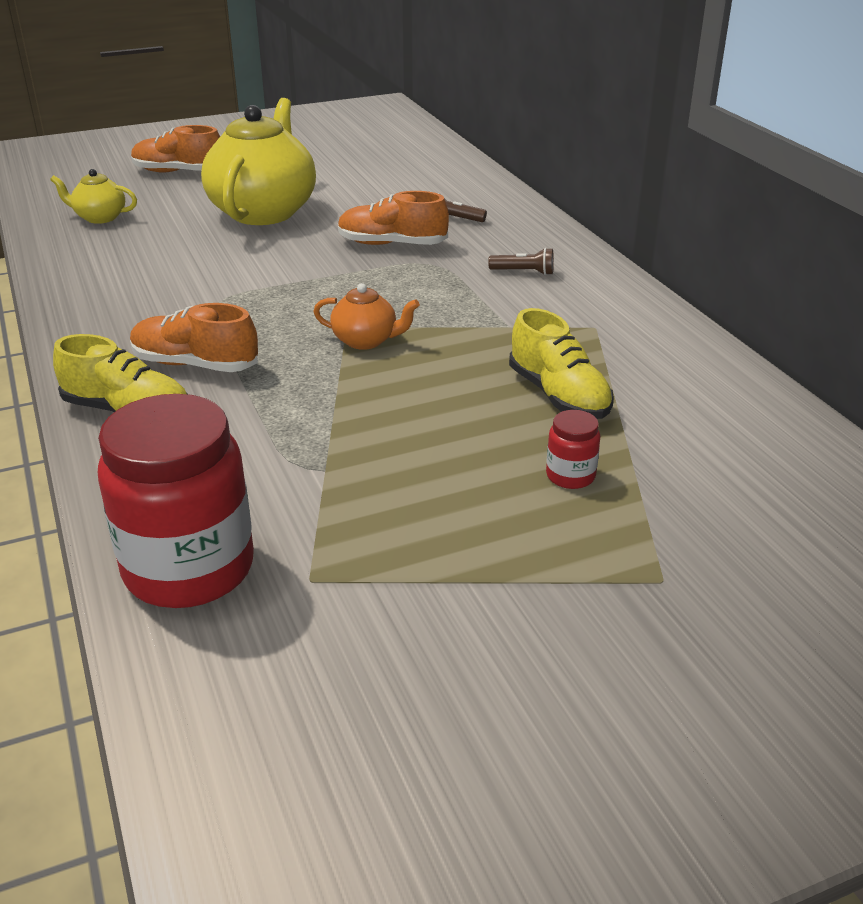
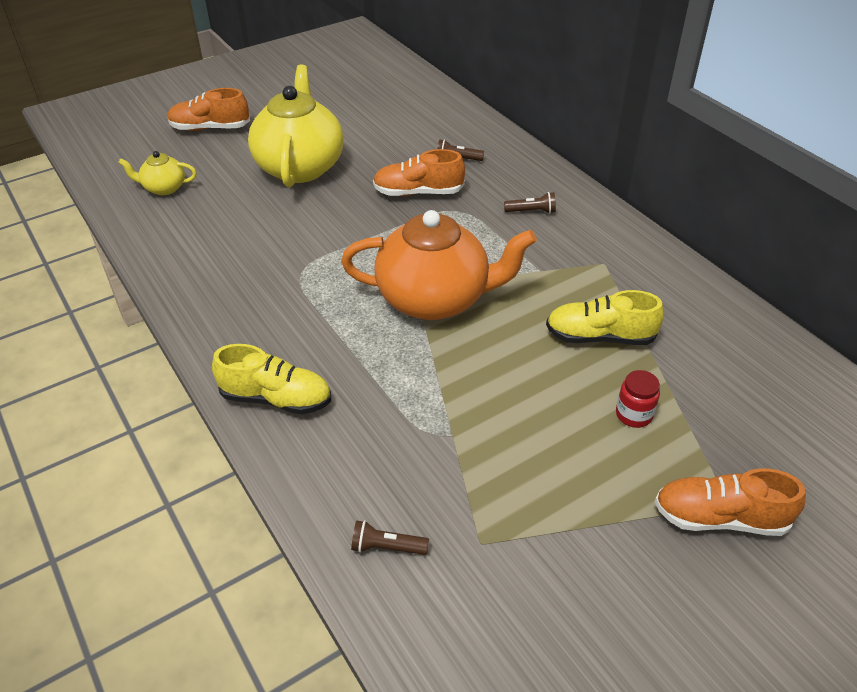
camera: 10 degrees left, 10 degrees up
red jar [98,394,254,608] -> brown flashlight [351,520,429,555]
orange shoe [130,303,258,372] -> orange shoe moved to [655,468,805,536]
orange teapot [313,283,420,350] -> orange teapot [341,210,537,320], size x2.16
yellow shoe [509,308,614,419] -> yellow shoe turned 135 degrees clockwise [546,290,664,345]

